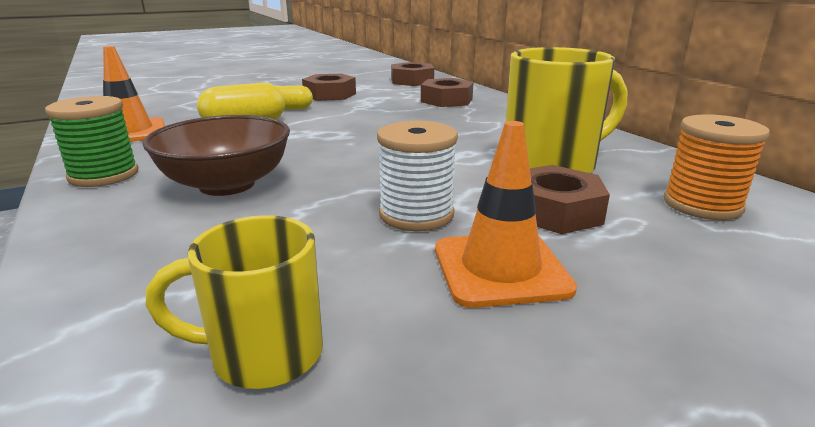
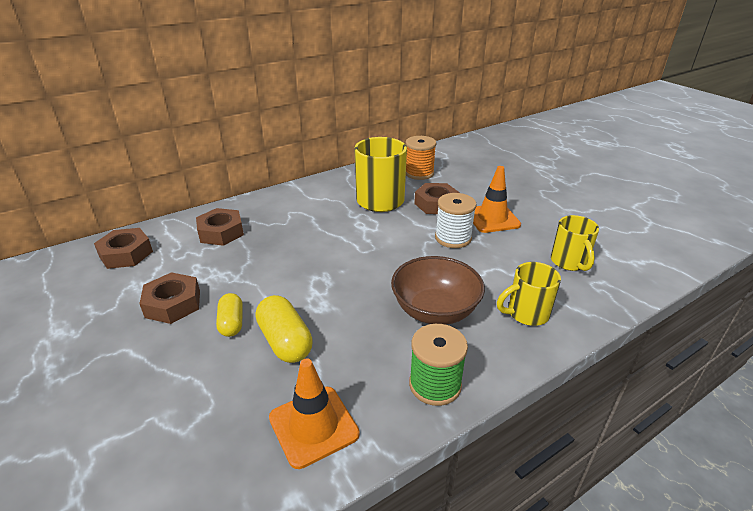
camera: 95 degrees left, 10 degrees up
none -> yellow mug [497,262,561,326]

